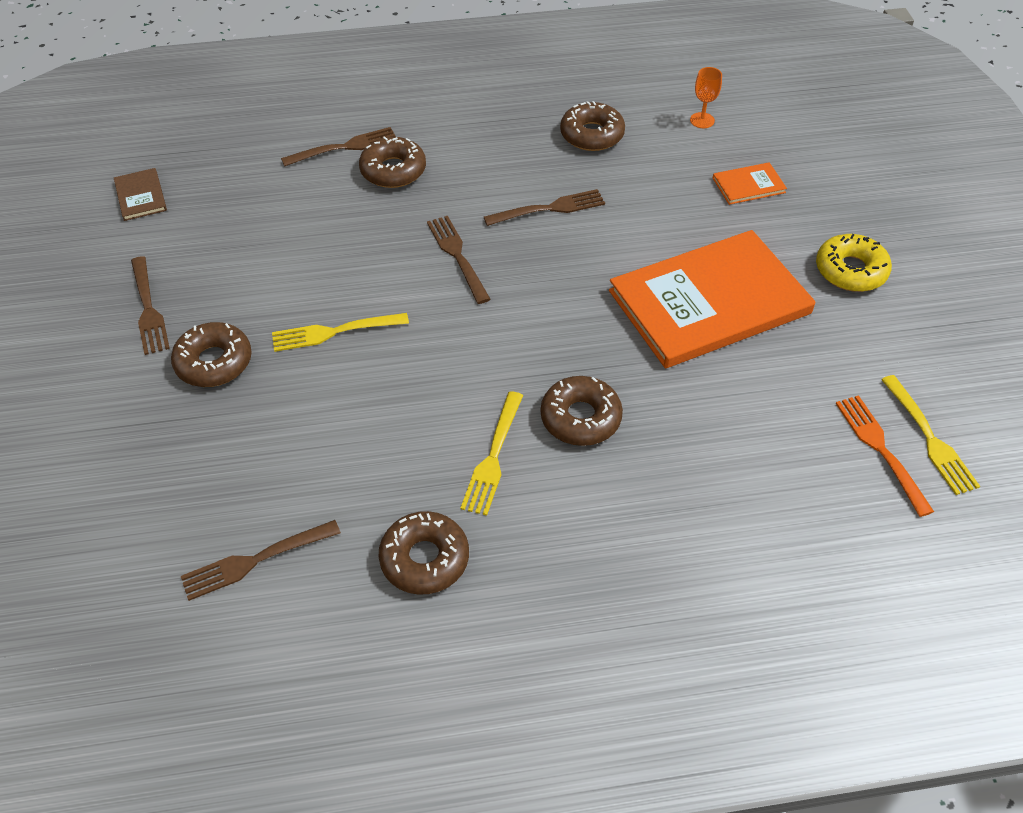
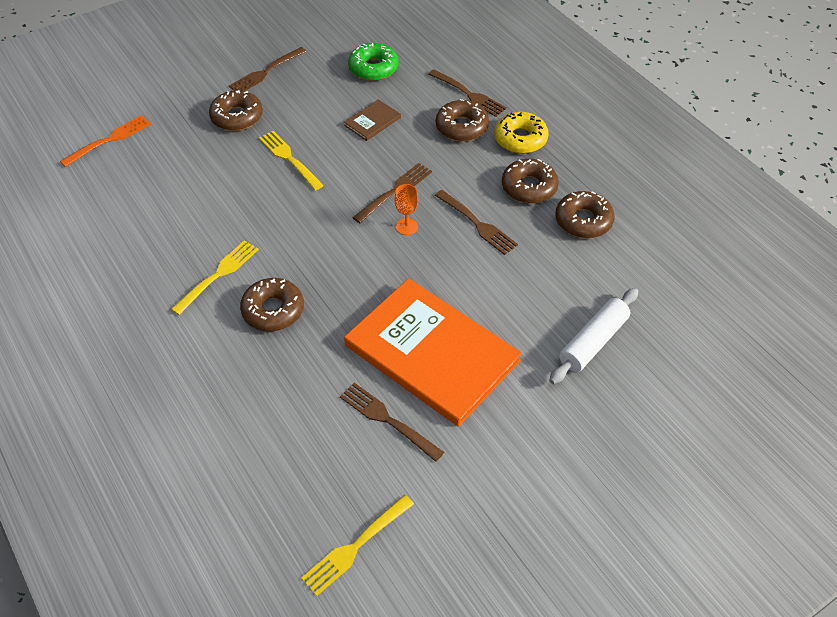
camera: 65 degrees right, 0 degrees up
brown book [114,168,167,221] -> brown book moved to [344,99,401,141]
brown fork [181,520,341,601] -> brown fork moved to [340,383,444,462]
brown donut [379,511,469,595] -> brown donut moved to [502,159,559,203]
yellow fork [461,391,523,516] -> yellow fork turned 135 degrees clockwise [171,240,259,315]
orange goblet [690,67,722,128] -> orange goblet moved to [395,184,418,235]
orange book [713,162,787,205] -> white rolling pin [549,288,638,384]
yellow donut [816,234,892,292] -> yellow donut moved to [494,112,549,154]
orange fork [835,395,934,517] -> orange fork moved to [60,115,151,167]
none -> green donut [348,43,398,81]

